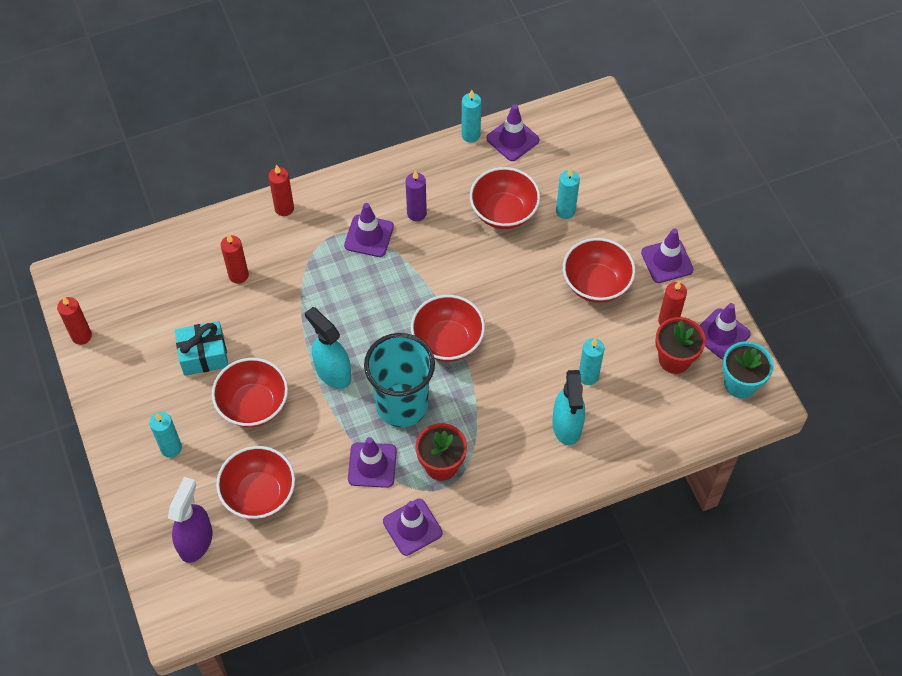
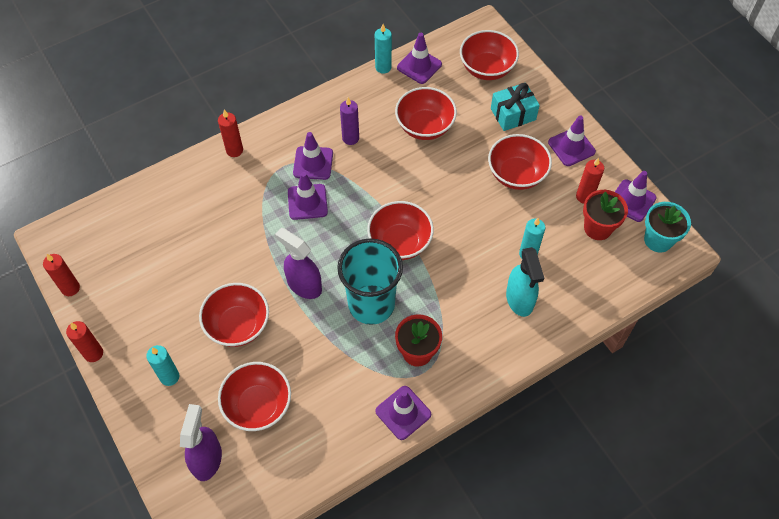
camera: 10 degrees left, 0 degrees up
turquoise gift [175,321,228,376] -> turquoise gift moved to [491,83,540,131]
red candle [221,234,249,284] -> red candle moved to [66,321,103,362]
turquoise spray bottle [305,307,351,389] -> purple spray bottle [275,228,322,299]
purple traffic cone [348,437,397,488] -> purple traffic cone moved to [288,172,328,220]
turquoise candle [556,168,580,219] -> none
none -> red bowl [460,30,519,80]

